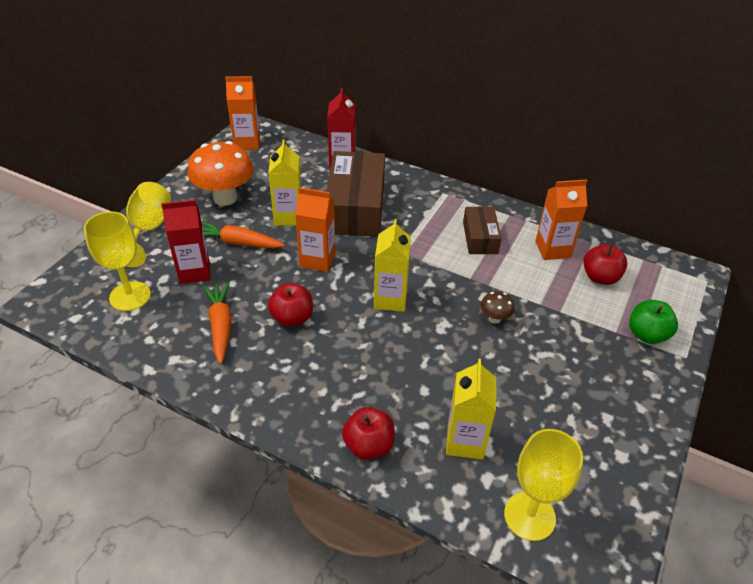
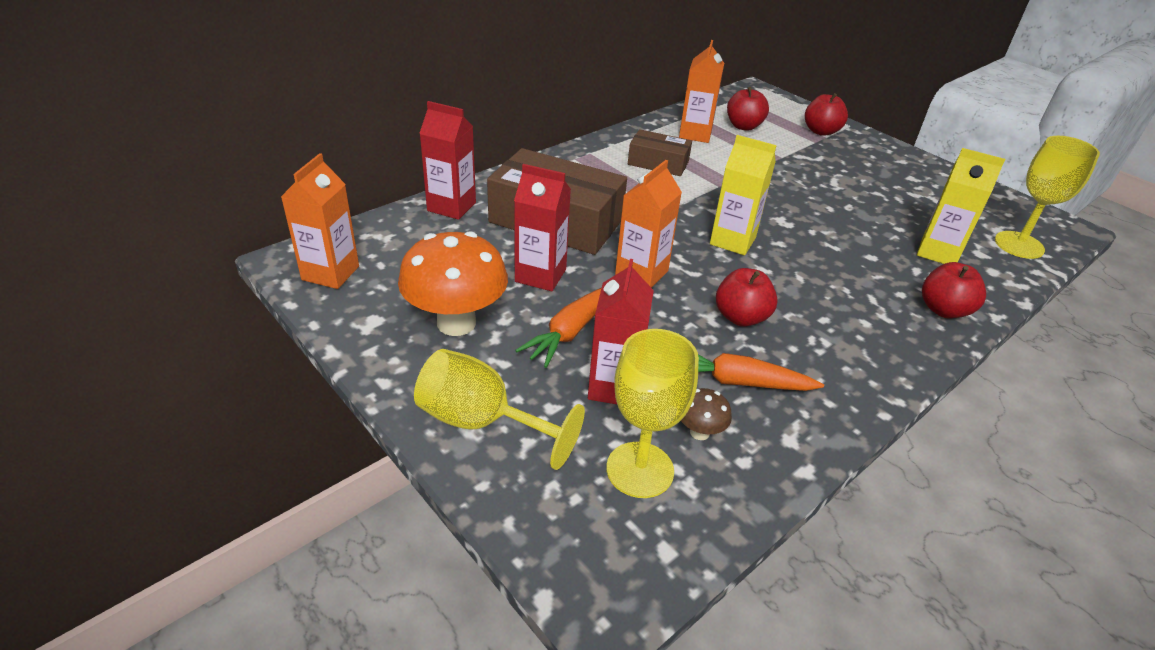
camera: 70 degrees left, 5 degrees down
yellow carton [268,139,302,226] -> red carton [514,164,571,291]
brown mushroom [481,291,515,324] -> brown mushroom moved to [681,388,732,440]
green apple [629,300,678,344] -> red apple [805,93,848,136]

